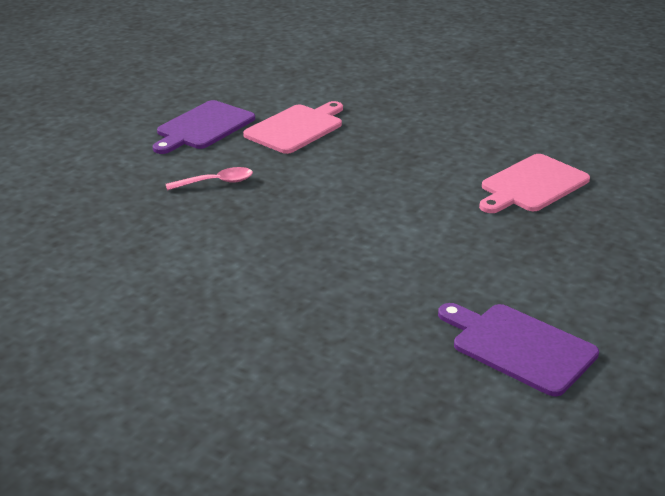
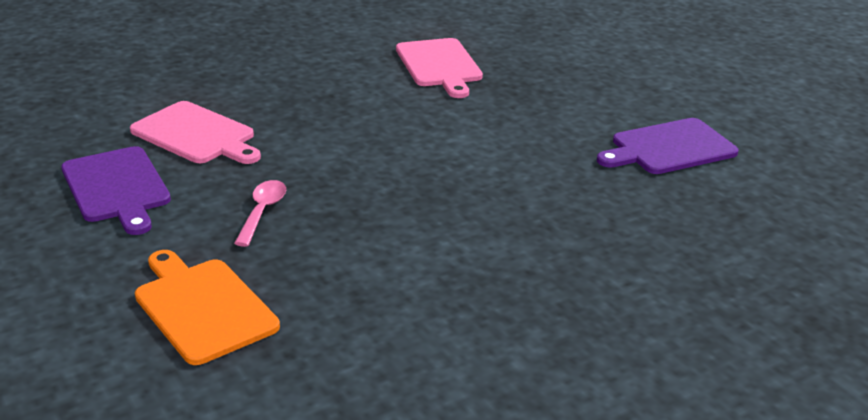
camera: 65 degrees left, 0 degrees up
pink cutting board [243,101,343,154] -> pink cutting board turned 150 degrees clockwise [130,101,261,164]
none -> orange cutting board [135,250,280,365]

